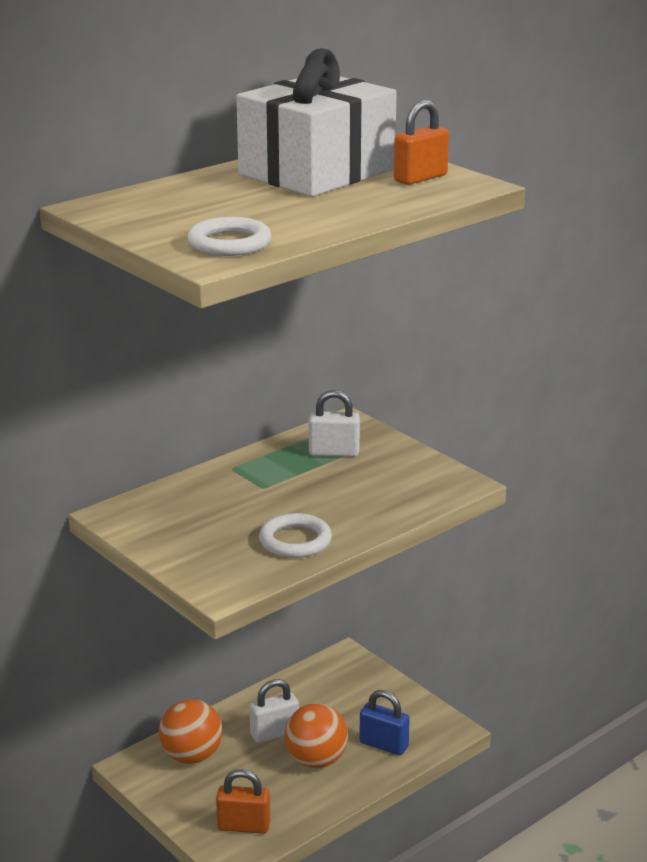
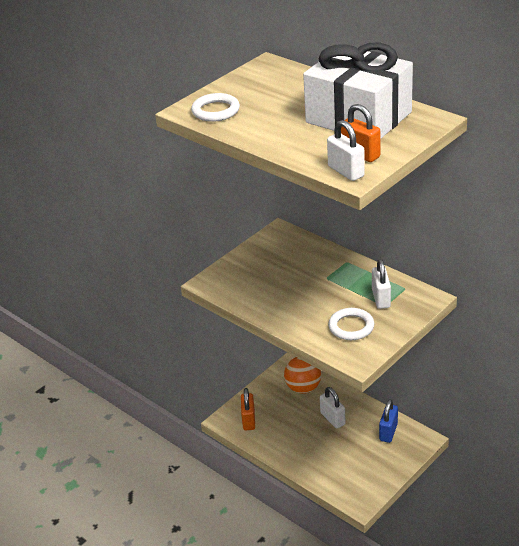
camera: 85 degrees right, 10 degrees up
white ring [259,513,332,558] -> white ring moved to [328,308,374,340]
orange ball [284,703,348,768] -> none
blue padlock [359,690,410,755] -> blue padlock moved to [379,399,398,443]
none -> white padlock [327,120,365,181]

